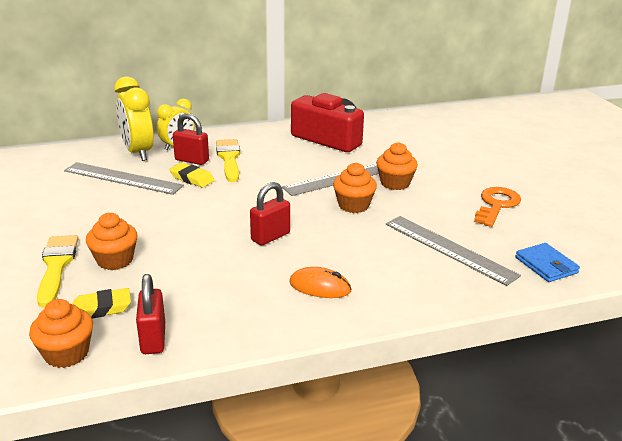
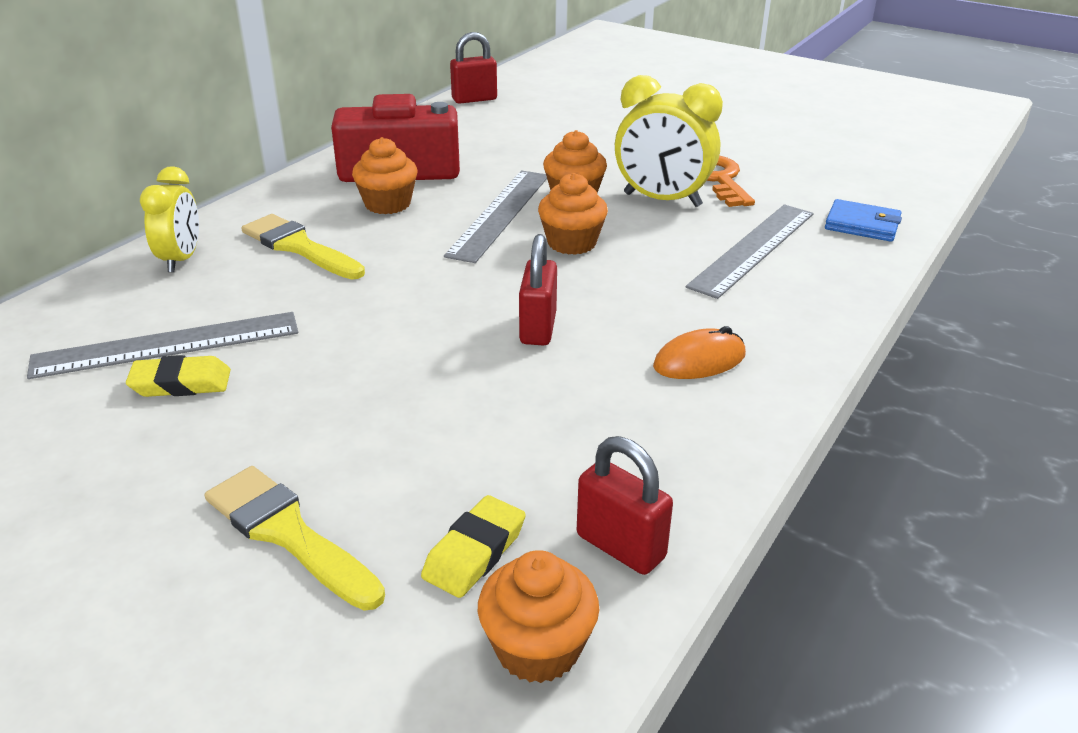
camera: 40 degrees left, 5 degrees up
orange cupcake [86,213,138,270] -> orange cupcake moved to [352,137,417,214]
yellow clock [114,76,154,161] -> yellow clock moved to [615,75,723,207]
yellow eraser [169,163,215,188] -> yellow eraser moved to [126,355,231,397]
red padlock [173,113,209,165] -> red padlock moved to [450,32,497,104]
grey ruler [386,216,521,286] -> grey ruler turned 60 degrees counterclockwise [686,204,814,299]

